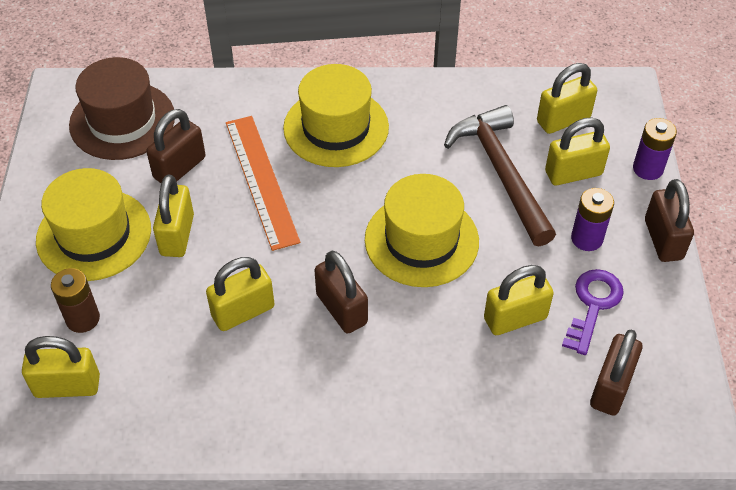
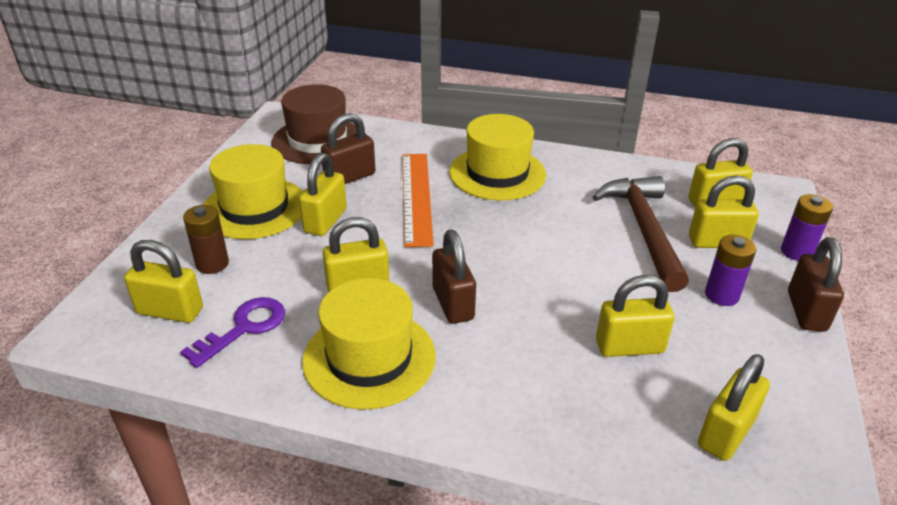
camera: 15 degrees right, 15 degrees down
yellow hat [365,174,479,287] -> yellow hat moved to [302,278,436,410]
purple key [562,269,624,355] -> purple key moved to [180,297,285,368]
brown padlock [590,329,642,416] -> yellow padlock [698,354,770,461]

